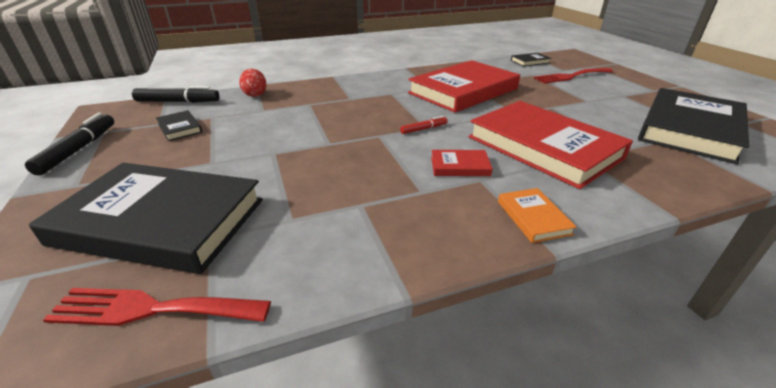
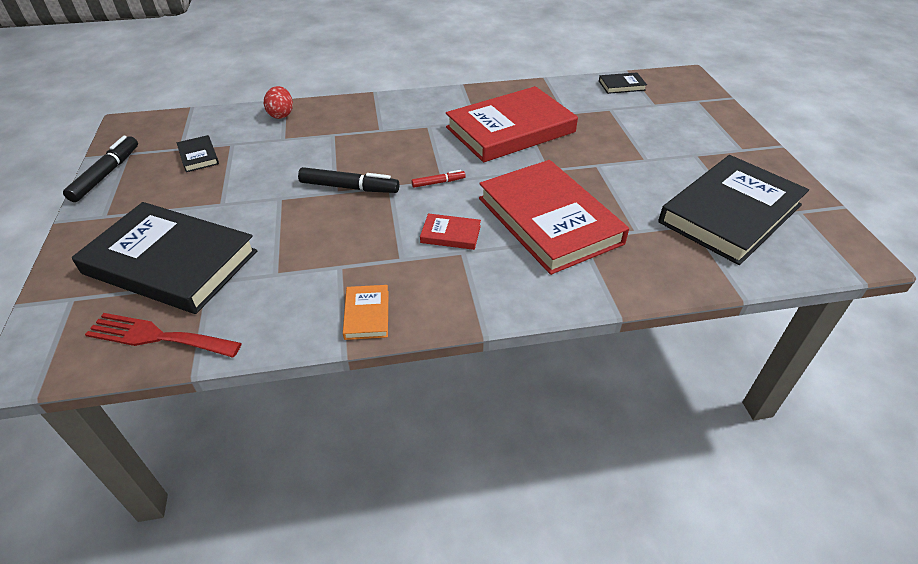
camera: 10 degrees right, 10 degrees up
black marker [132,86,219,103] -> black marker moved to [298,167,400,193]
orange book [498,188,577,243] -> orange book moved to [343,285,389,340]
red fork [534,68,613,83] -> none

